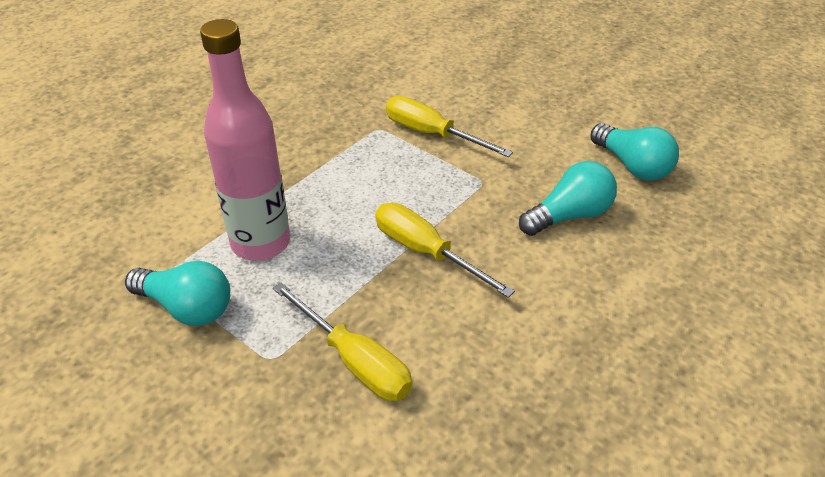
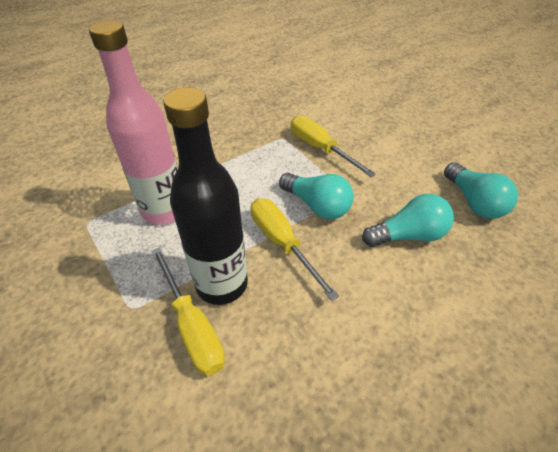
camera: 15 degrees right, 5 degrees up
turquoise light bulb [125,261,230,326] -> turquoise light bulb moved to [279,173,354,219]
none -> black bottle [163,87,248,305]

